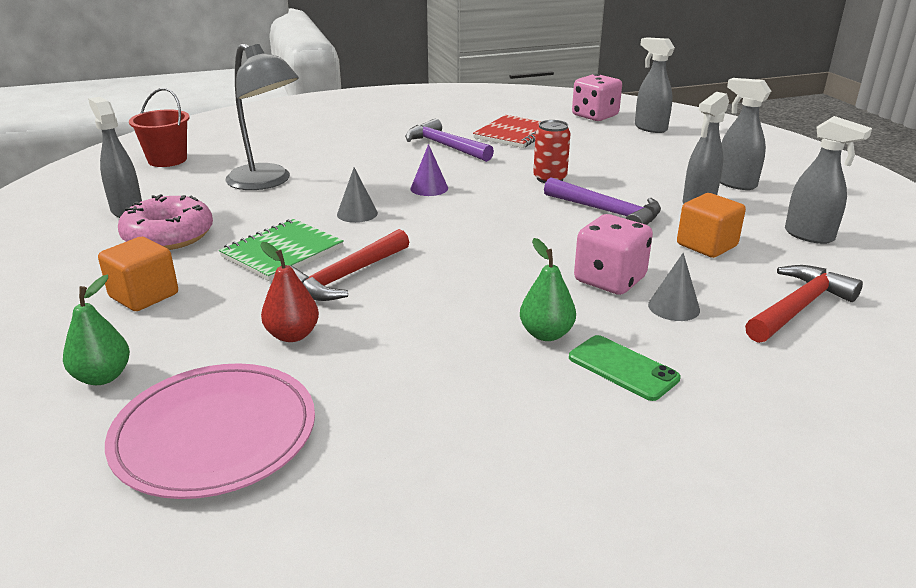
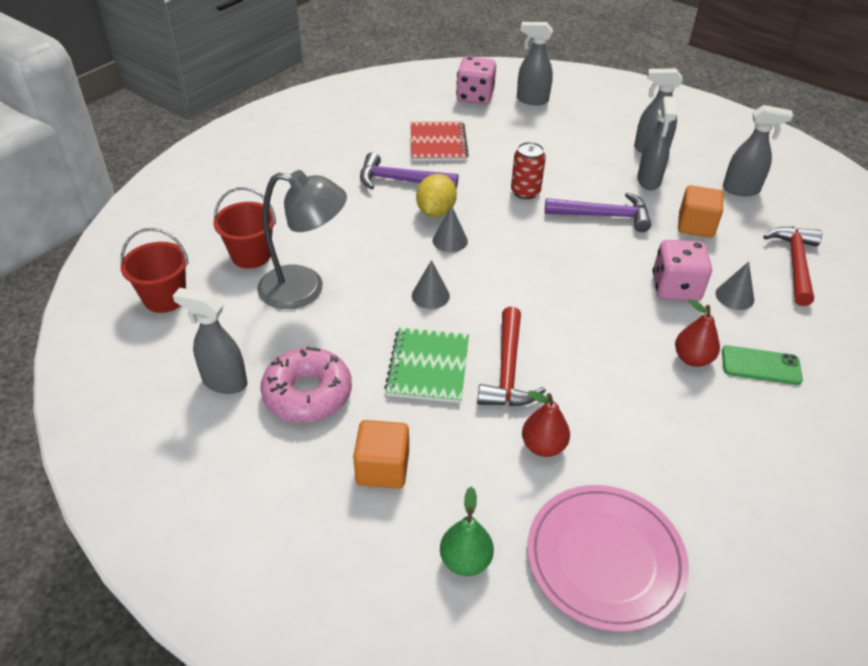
camera: 35 degrees left, 15 degrees up
purple cone [410,144,448,196] -> grey cone [433,206,468,252]
green pear [520,238,576,341] -> red pear [675,299,720,367]
none -> red bucket [214,187,276,269]
none -> yellow lemon [416,174,457,217]

